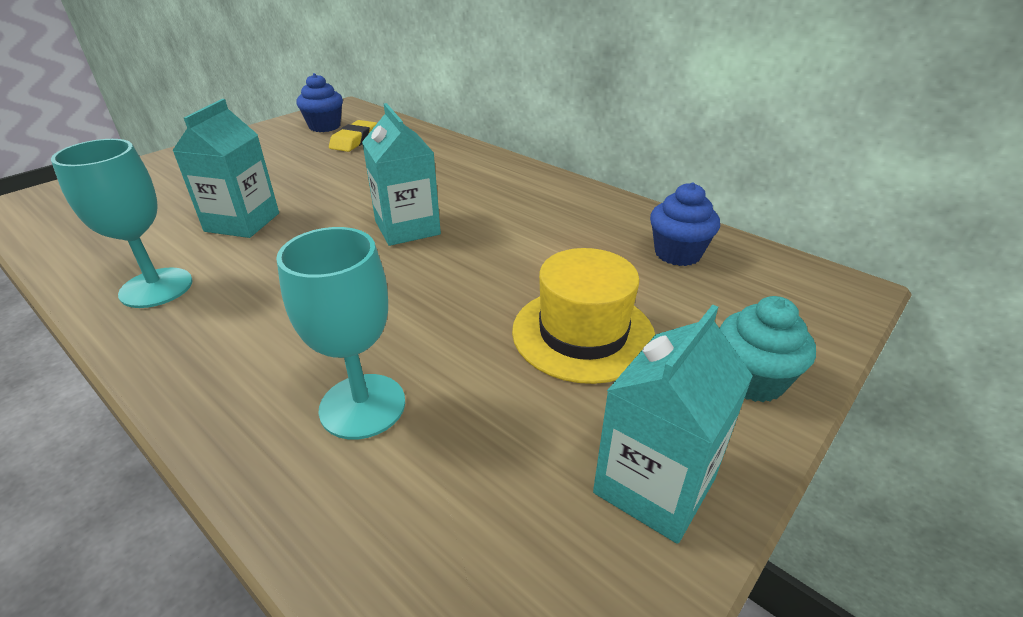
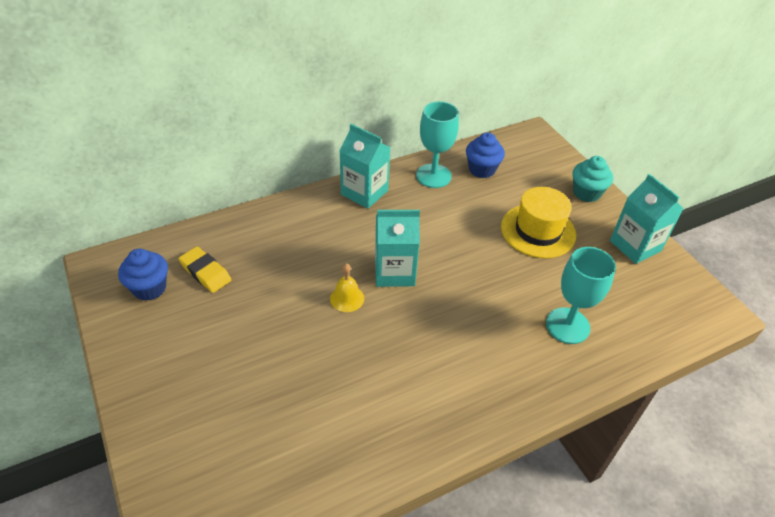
camera: 70 degrees left, 10 degrees up
turquoise goblet [51,139,193,308] -> turquoise goblet moved to [416,101,459,188]
turquoise carton [172,99,279,238] -> turquoise carton moved to [340,124,390,209]
none -> yellow bell [330,263,364,312]

